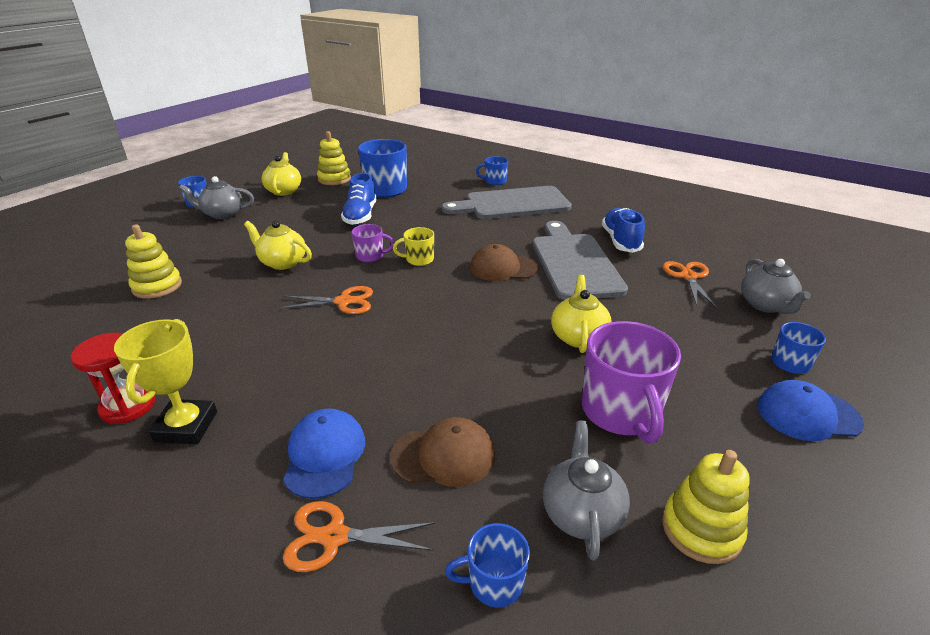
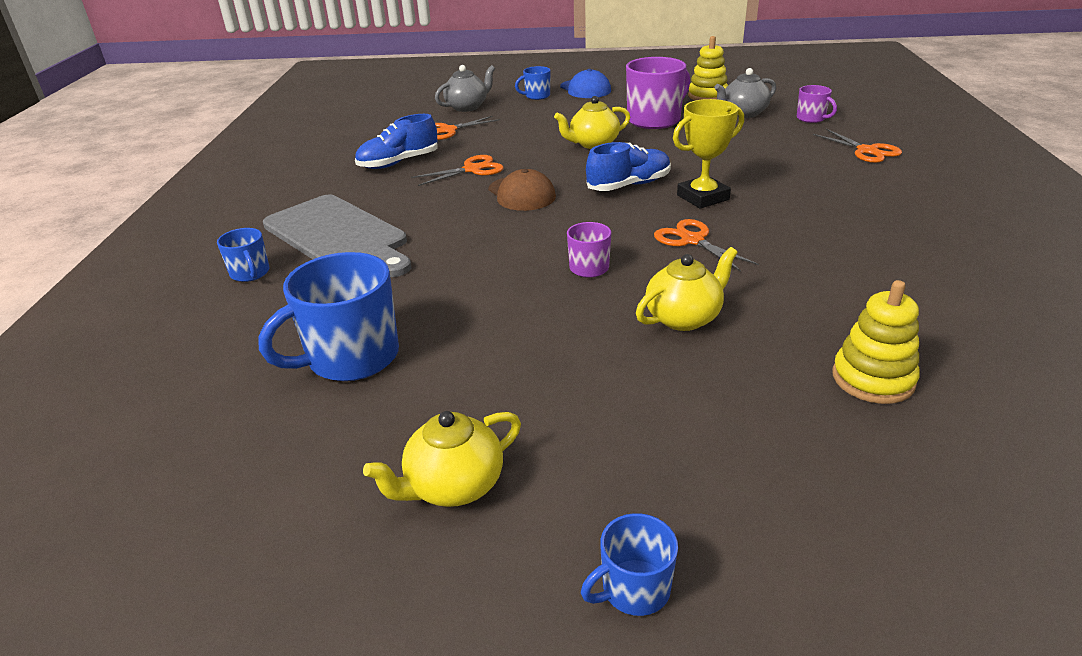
camera: 120 degrees left, 0 degrees up
red hourglass [71,333,155,424] -> none
yellow trophy [114,319,217,444] -> yellow trophy moved to [673,99,744,209]
grey teapot [179,176,254,219] -> none
yellow teapot [244,221,312,270] -> yellow teapot turned 120 degrees counterclockwise [636,247,738,331]
blue cap [283,408,365,499] -> none
yellow stacking toy [317,131,351,185] -> none
blue shoe [341,173,377,225] -> blue shoe moved to [586,142,671,191]
brown cap [390,417,495,487] -> none
yellow mug [393,227,434,266] -> none
blue mug [445,523,530,607] -> purple mug [797,85,837,123]
grey cutting board [533,221,628,300] -> orange scissors [411,155,503,186]

